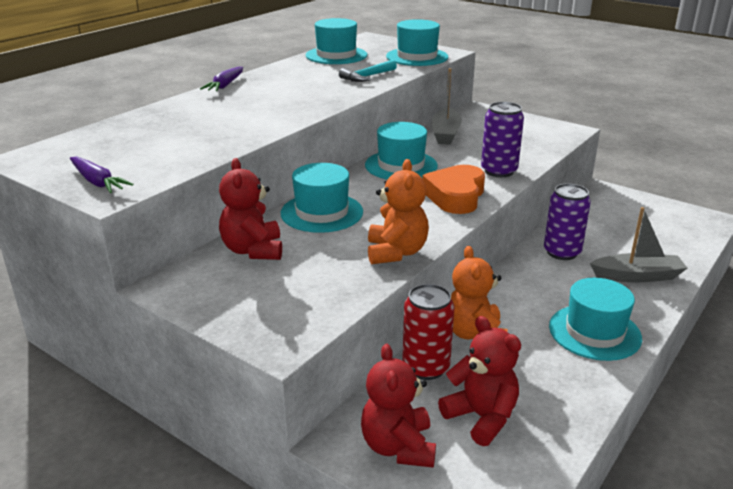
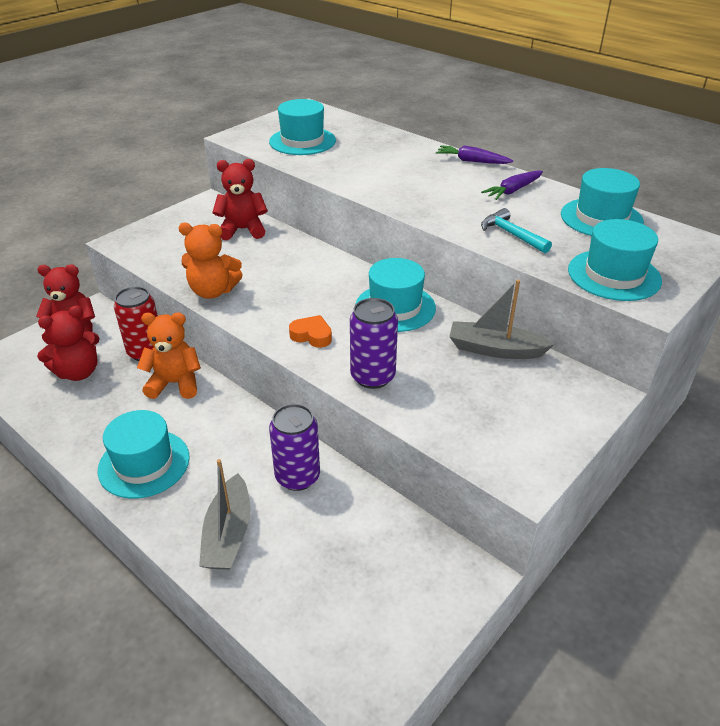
camera: 95 degrees right, 10 degrees up
purple carrot [70,156,133,193] -> purple carrot moved to [481,171,543,200]
turquoise hat [281,163,363,233] -> turquoise hat moved to [269,99,336,155]
orange heart [422,165,485,214] -> orange heart [289,315,332,348], size x0.56

